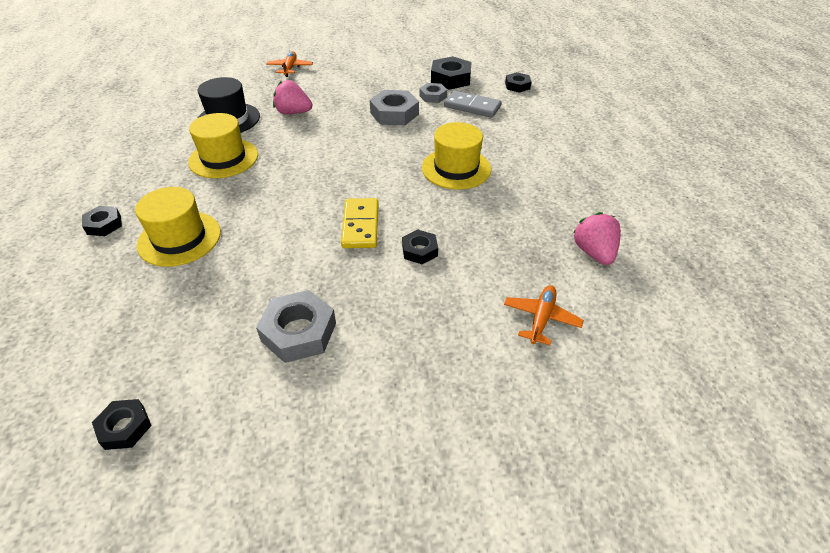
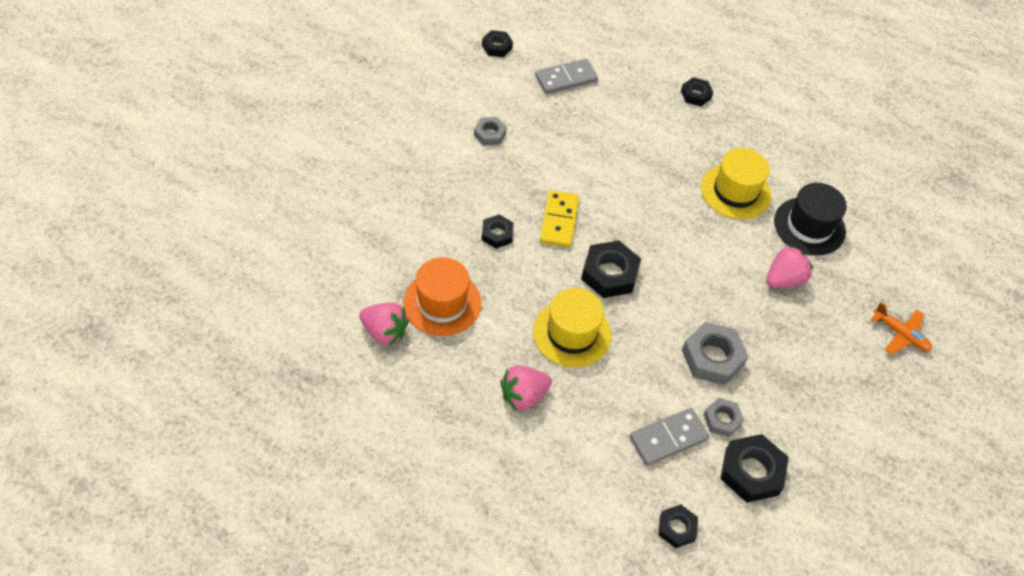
camera: 125 degrees right, 10 degrees up
yellow hat [135,187,221,267] -> none
grey nut [256,290,336,363] -> grey nut [474,117,507,146], size x0.59
yellow domino [341,198,379,248] -> yellow domino turned 60 degrees clockwise [540,190,579,248]
orange plane [504,285,584,345] -> none
none -> orange hat [403,257,481,336]
none -> pink strawberry [500,365,552,410]
none -> grey domino [535,59,598,94]
none -> black nut [581,240,641,298]

